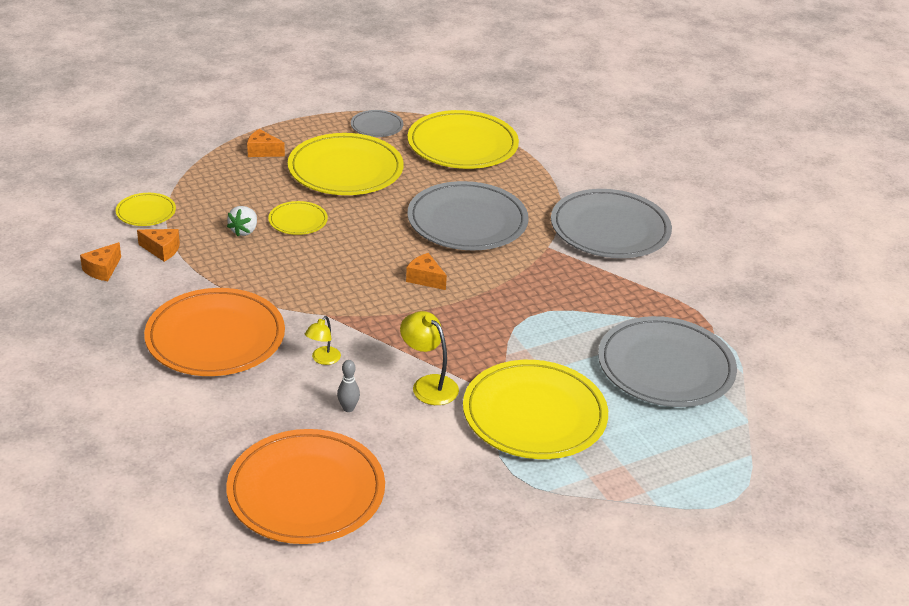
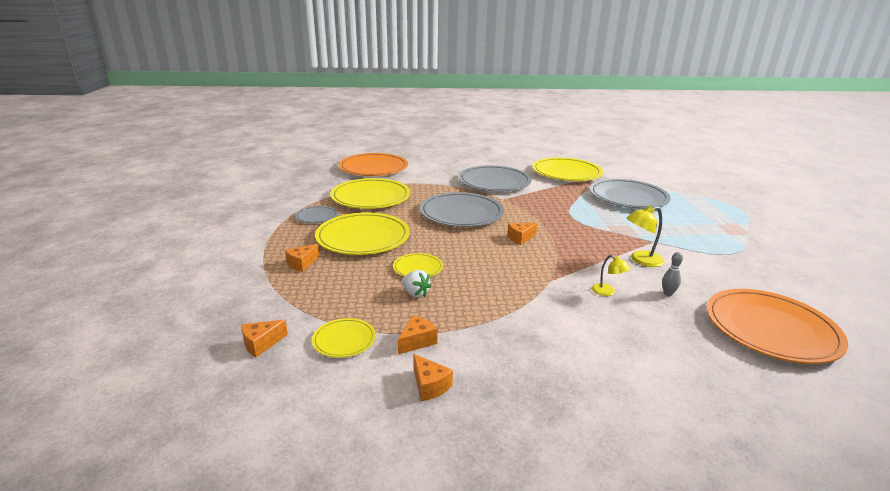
camera: 65 degrees left, 10 degrees down
orange plate [144,288,285,376] -> orange plate moved to [339,153,408,176]
yellow plate [463,360,608,459] -> yellow plate moved to [532,157,603,181]
none -> orange cheese [241,320,288,357]

